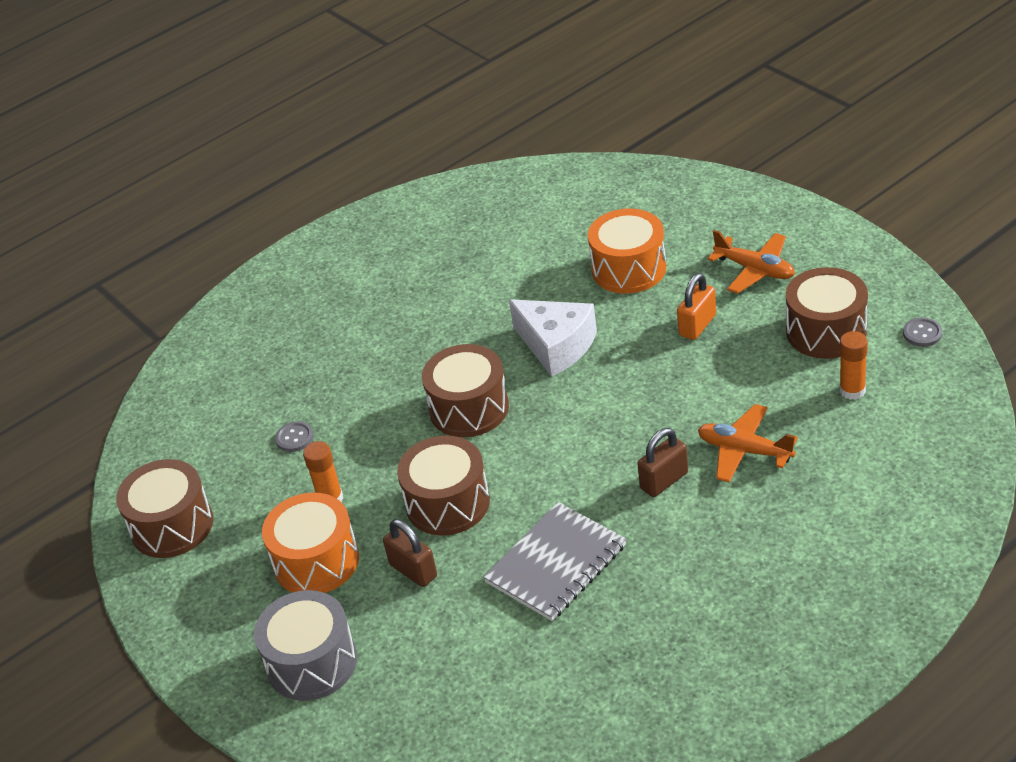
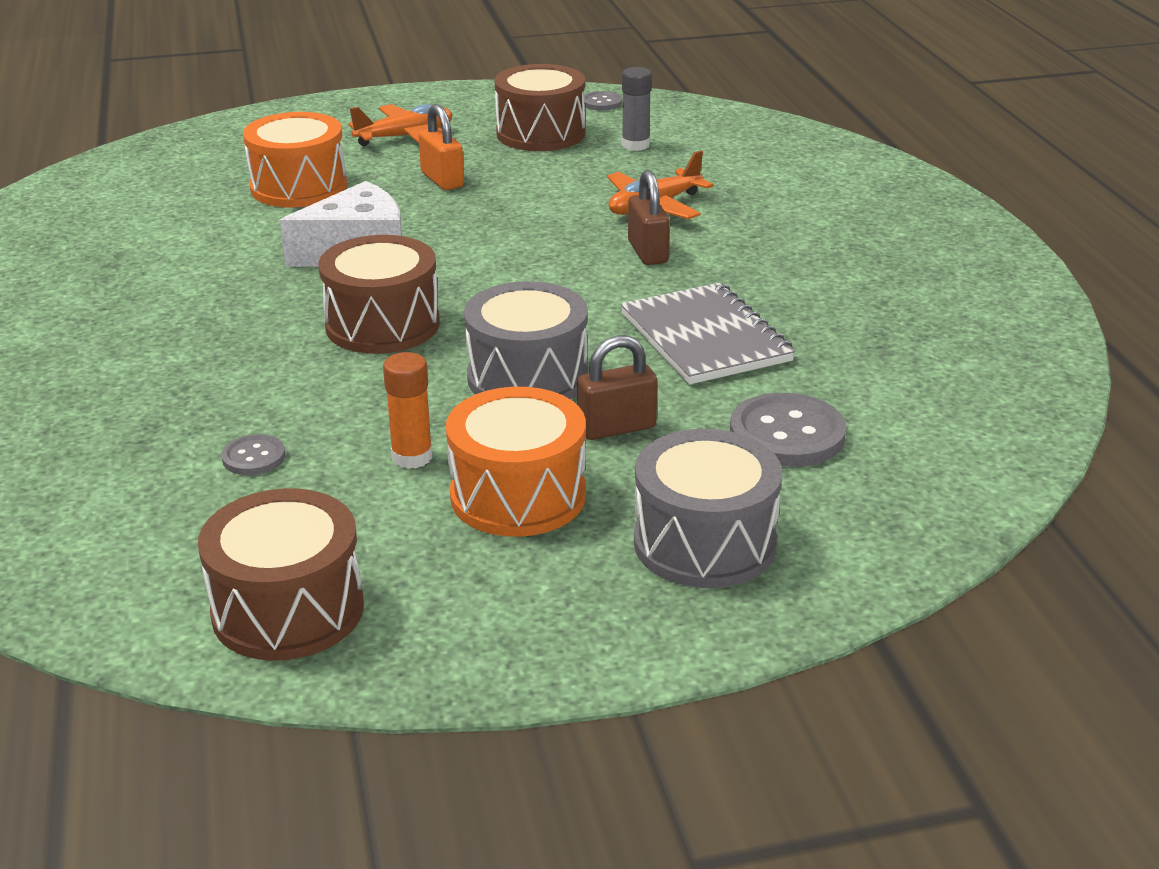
camera: 70 degrees left, 10 degrees down
brown drum [397,436,490,536] -> grey drum [464,281,588,399]
orange glue stick [840,331,868,400] -> grey glue stick [622,67,652,151]
none -> grey button [730,393,846,467]

